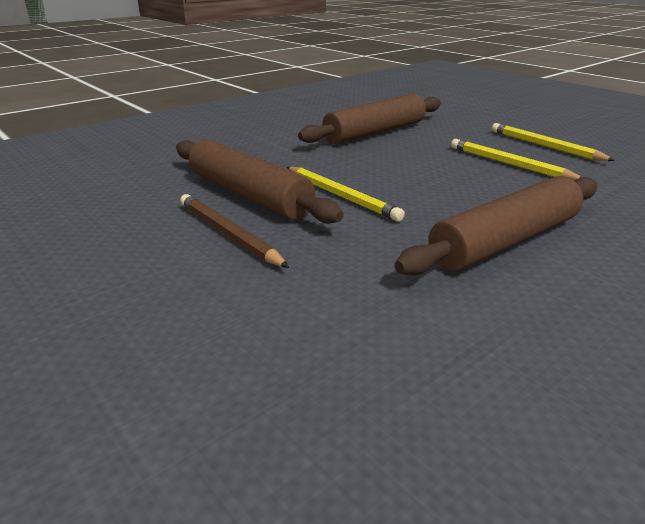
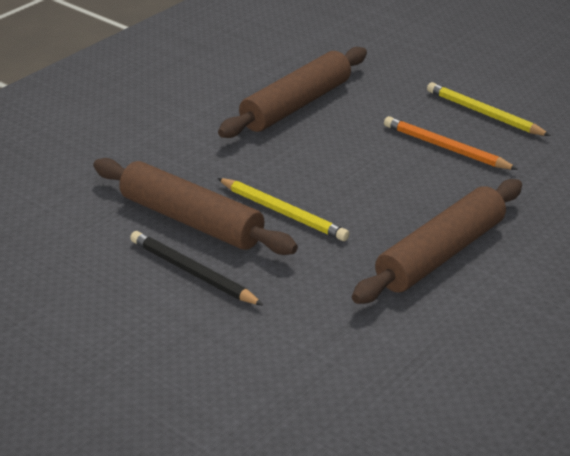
camera: 10 degrees left, 5 degrees up
brown pencil [180,194,290,268] -> black pencil [130,231,264,306]
yellow pencil [451,139,581,180] -> orange pencil [384,116,518,170]

